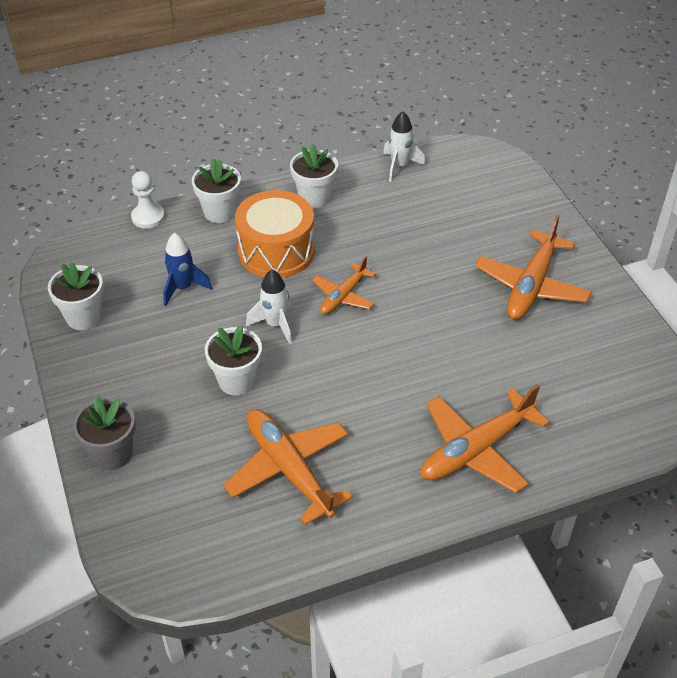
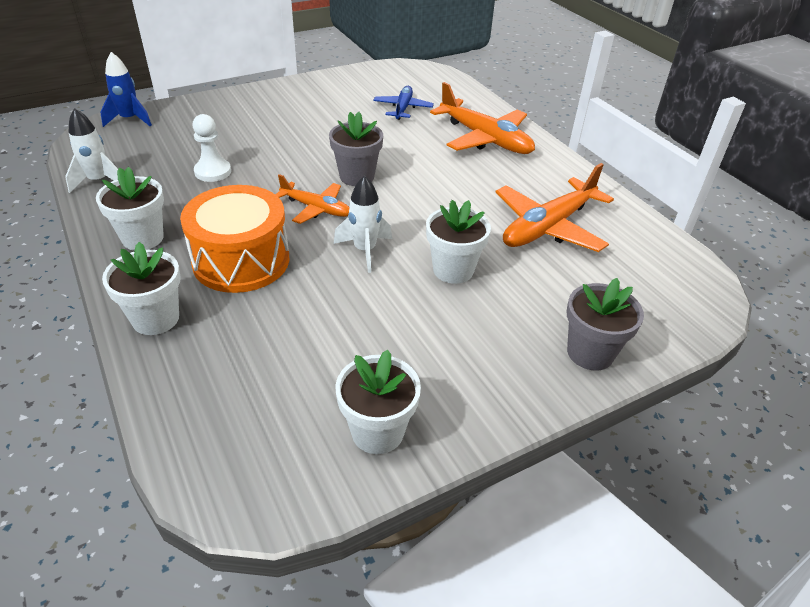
camera: 100 degrees left, 5 degrees down
white pawn [131,171,165,229] -> white pawn moved to [192,114,231,182]
blue rocket [163,233,212,306] -> blue rocket moved to [100,52,152,127]
orange plane [475,215,592,320] -> none
none -> grey flower pot [329,112,383,186]
none -> blue plane [373,86,434,120]

